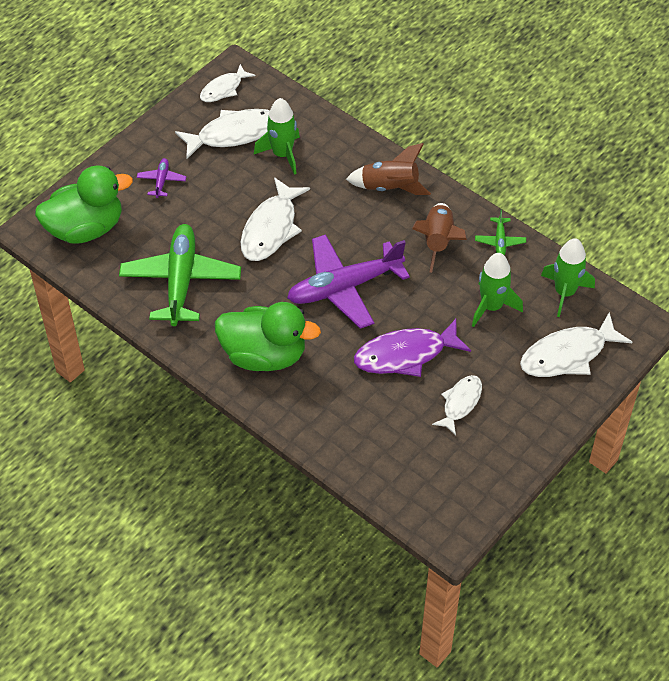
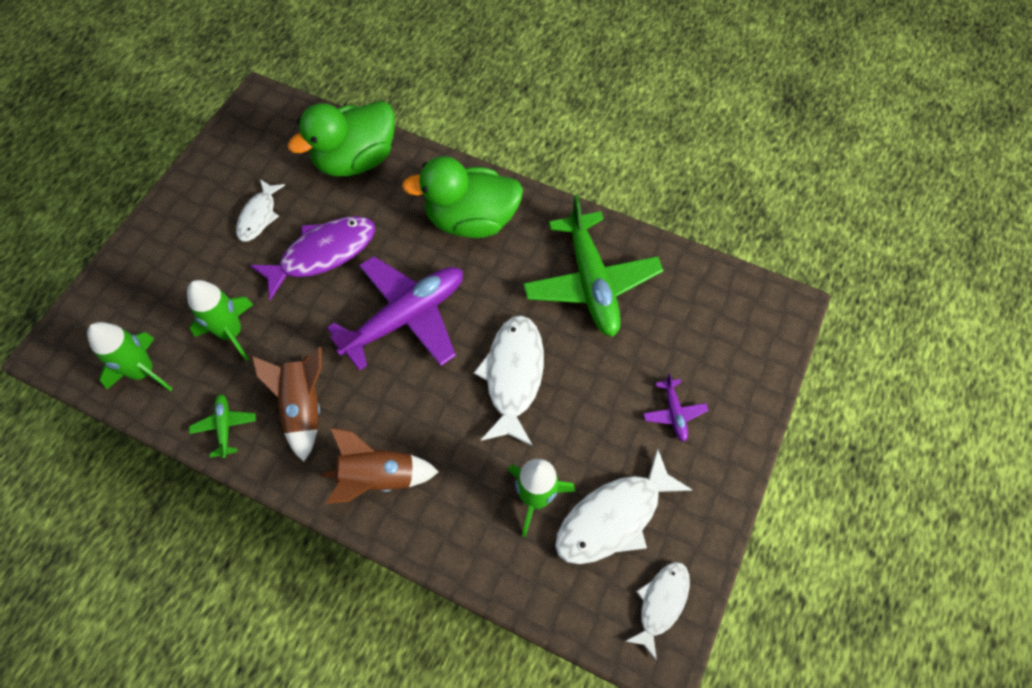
camera: 165 degrees right, 10 degrees up
green duck [35,165,133,244] -> green duck moved to [287,101,395,176]
white fish [520,312,632,377] -> none

